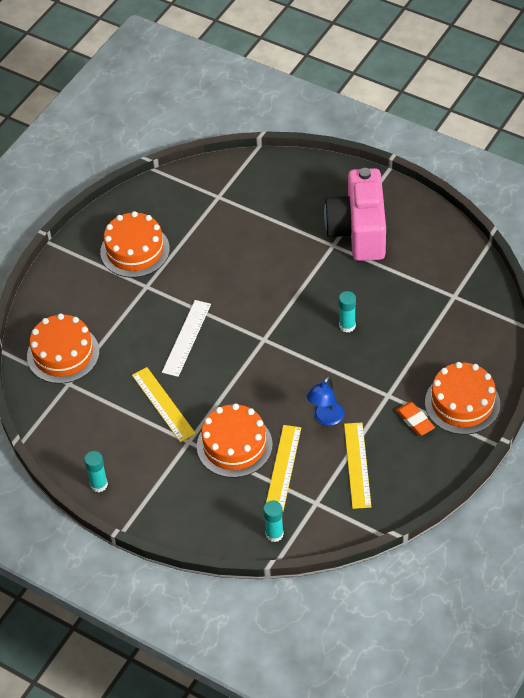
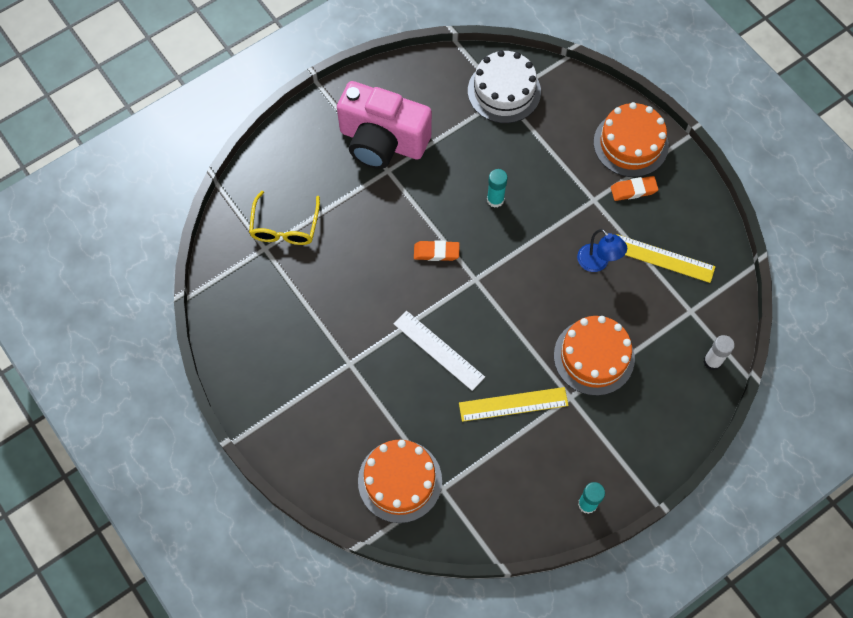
camera: 70 degrees left, 15 degrees up
orange cake [100,211,170,278] -> none
turquoise glue stick [263,501,284,542] -> white glue stick [703,335,735,371]
yellow ruler [266,425,301,512] -> none
none -> yellow glasses [249,191,320,245]
none -> orange eraser [414,240,460,261]
none -> white cake [468,50,541,123]

